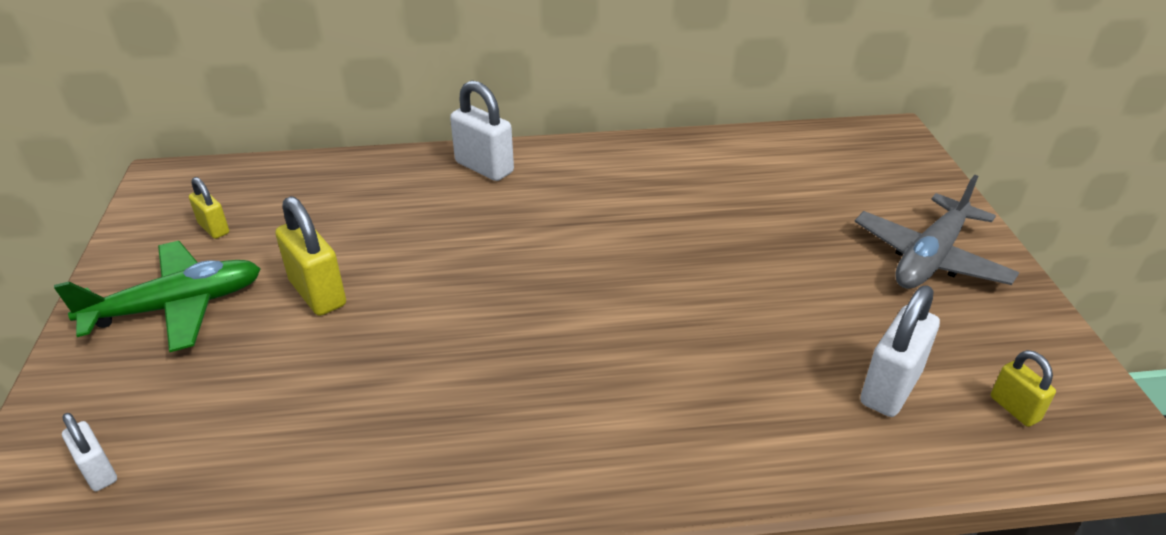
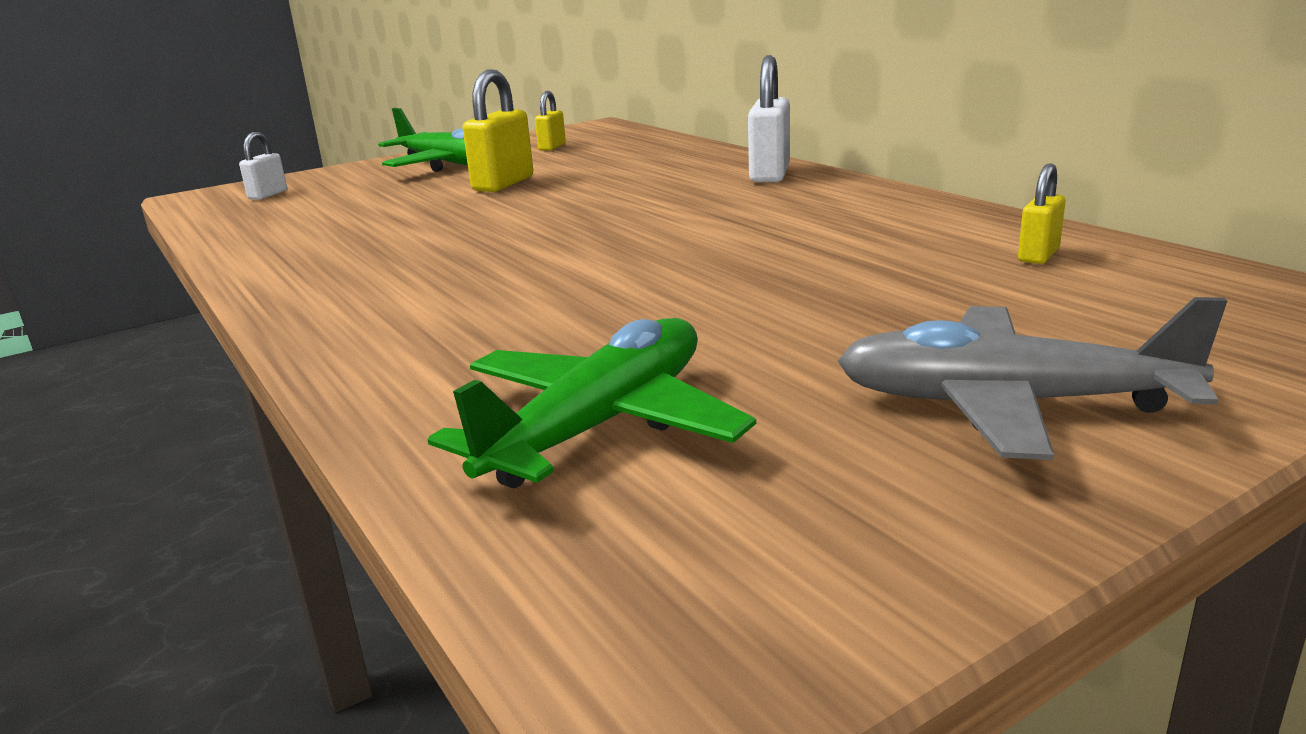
camera: 65 degrees right, 15 degrees down
white padlock [860,285,940,417] -> green plane [427,318,756,488]
yellow padlock [991,350,1056,427] -> yellow padlock moved to [1018,164,1066,264]

